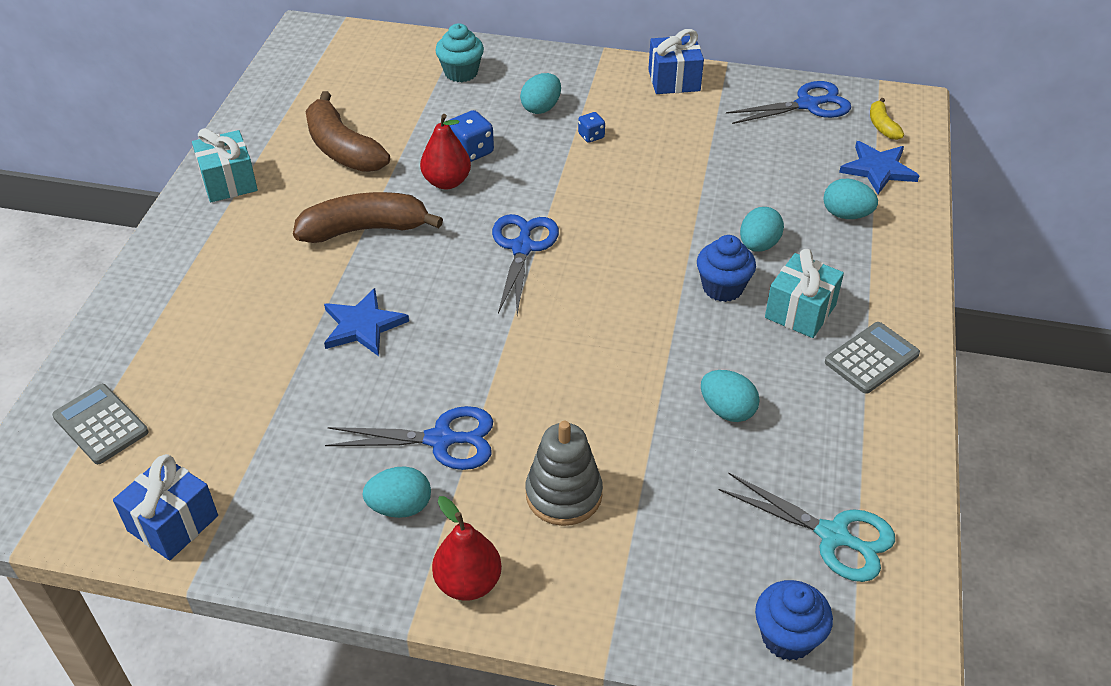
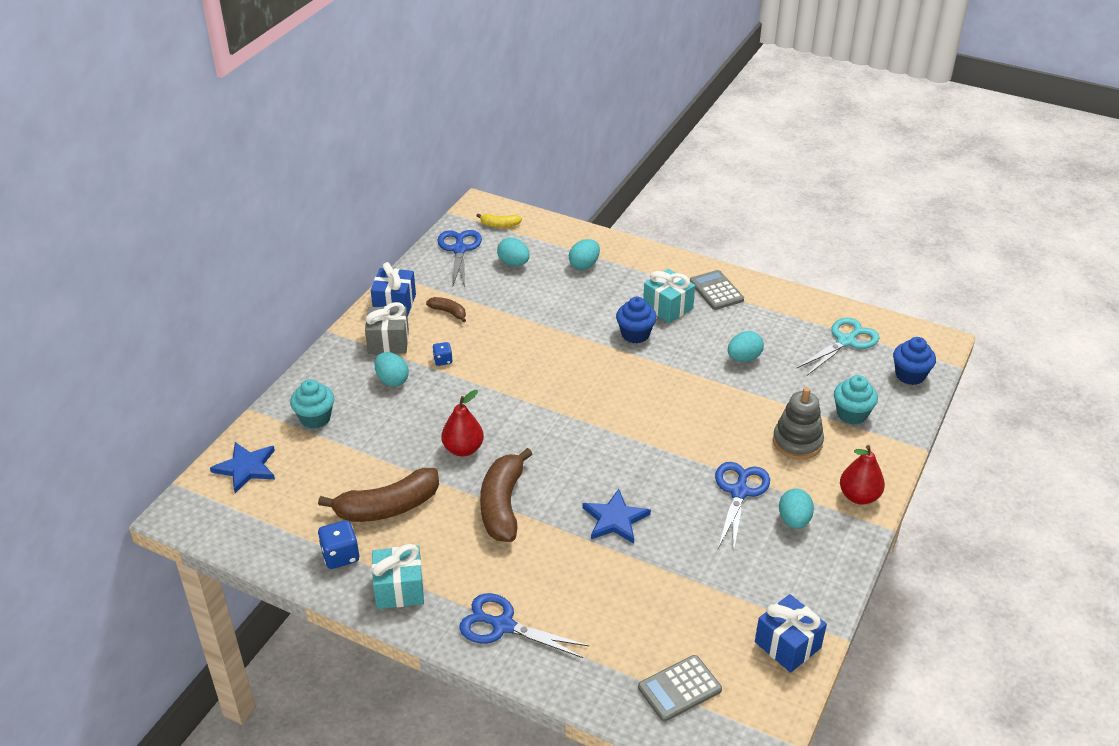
camera: 75 degrees left, 5 degrees down
blue dice [449,110,494,162] -> blue dice moved to [318,520,360,569]
blue scissors [492,214,559,315] -> blue scissors moved to [459,593,589,658]
turquoise egg [740,207,784,252] -> turquoise egg moved to [497,238,530,266]
blue star [839,141,919,194] -> blue star moved to [210,442,275,493]
none -> grey gift [365,302,409,354]
none -> brown banana [426,297,466,322]
none -> turquoise cupcake [834,375,878,425]

